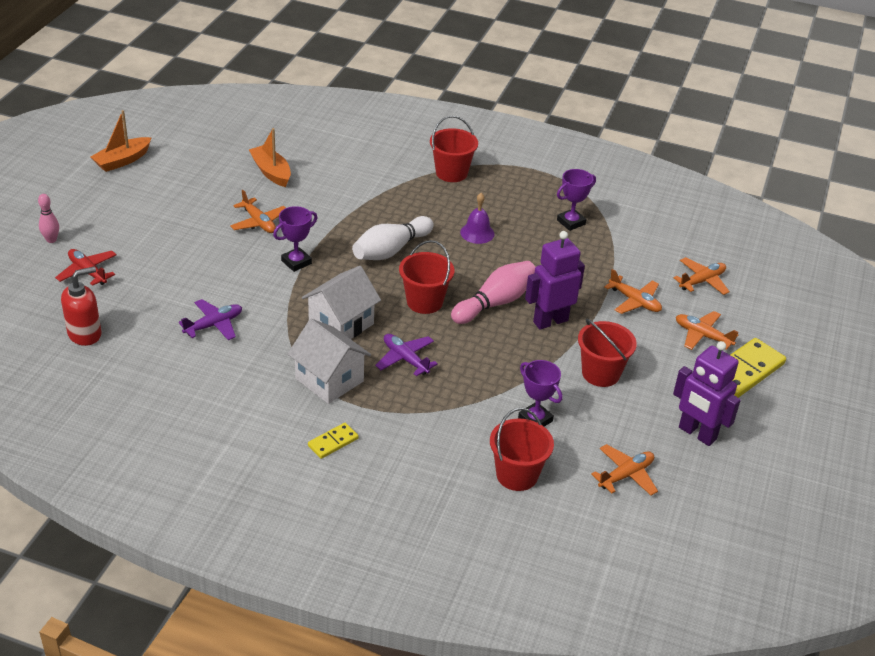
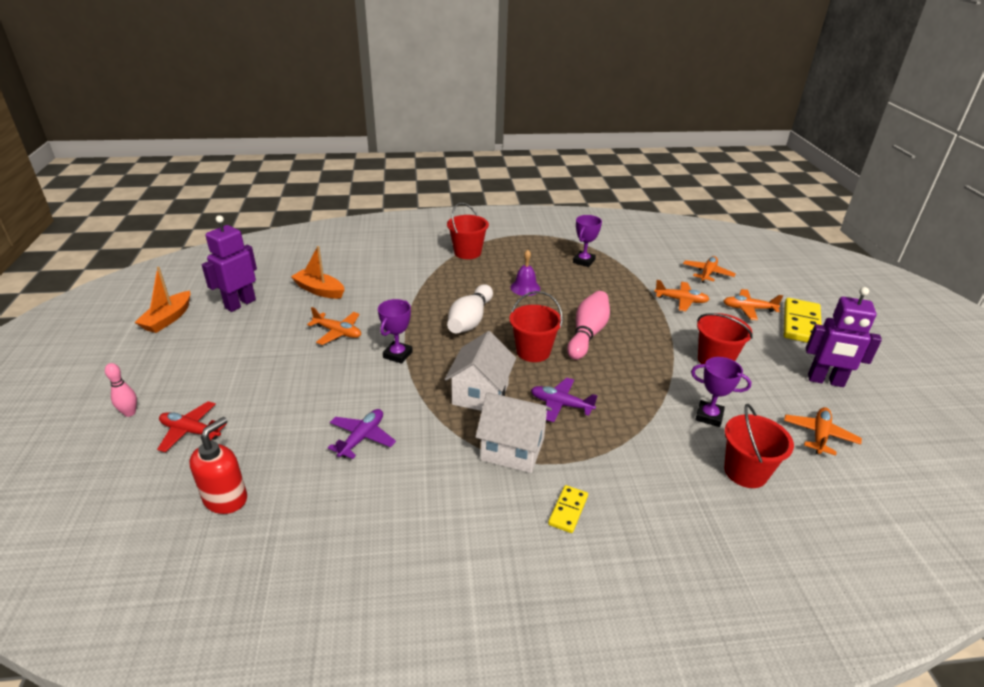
camera: 25 degrees left, 5 degrees down
purple robot [525,231,585,330] -> purple robot moved to [202,215,257,312]

